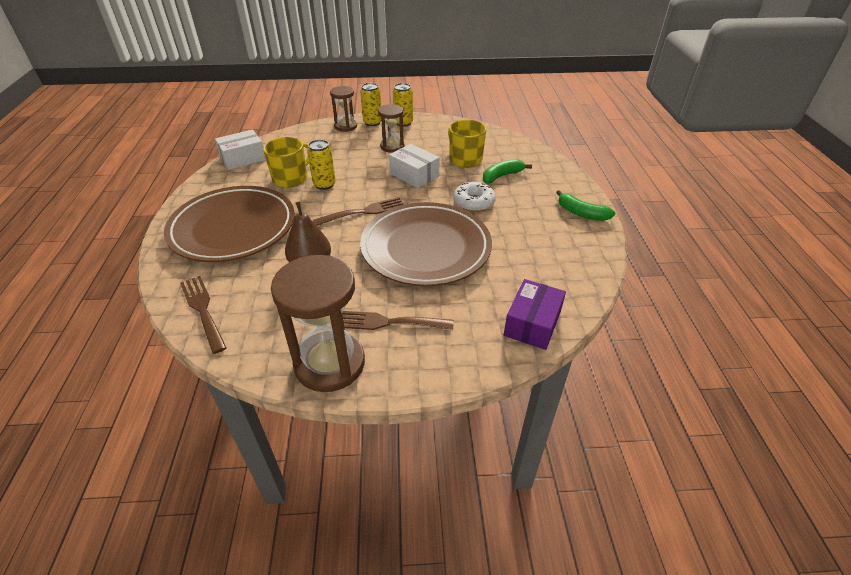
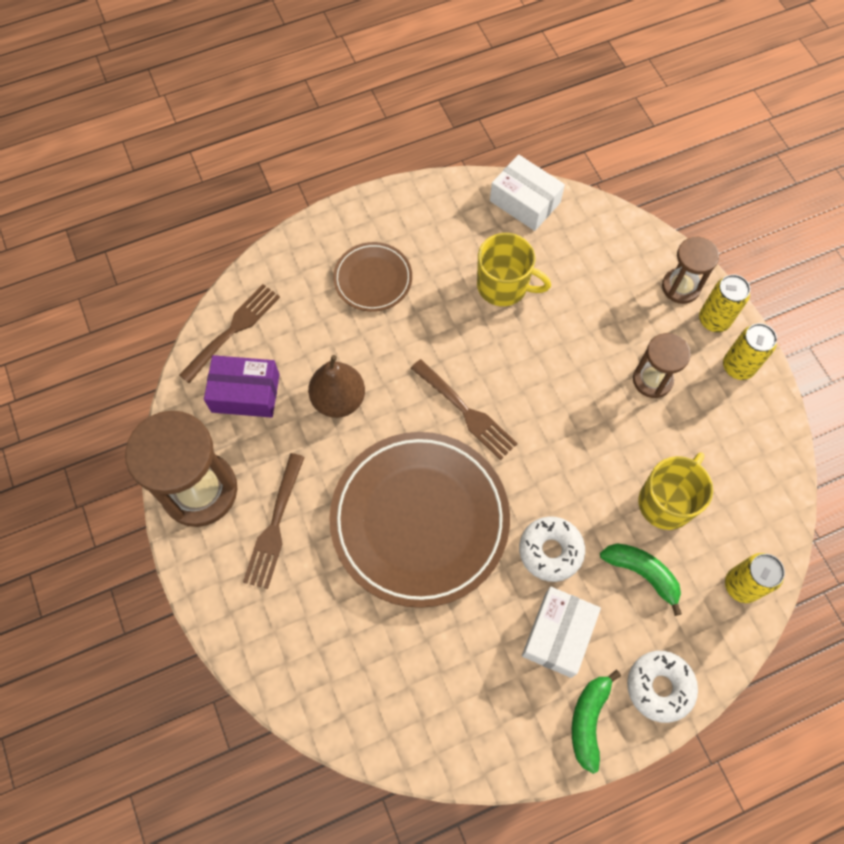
camera: 70 degrees right, 25 degrees up
brown plate [164,186,295,262] -> brown plate [333,242,412,312], size x0.49
yellow can [307,140,336,190] -> yellow can moved to [725,553,785,603]
brown fork [342,311,454,330] -> brown fork turned 150 degrees counterclockwise [243,453,305,589]
white box [389,144,440,188] -> white box moved to [522,587,601,678]
purple box [504,279,566,350] -> purple box moved to [204,355,280,418]
none -> white donut [627,651,698,723]

